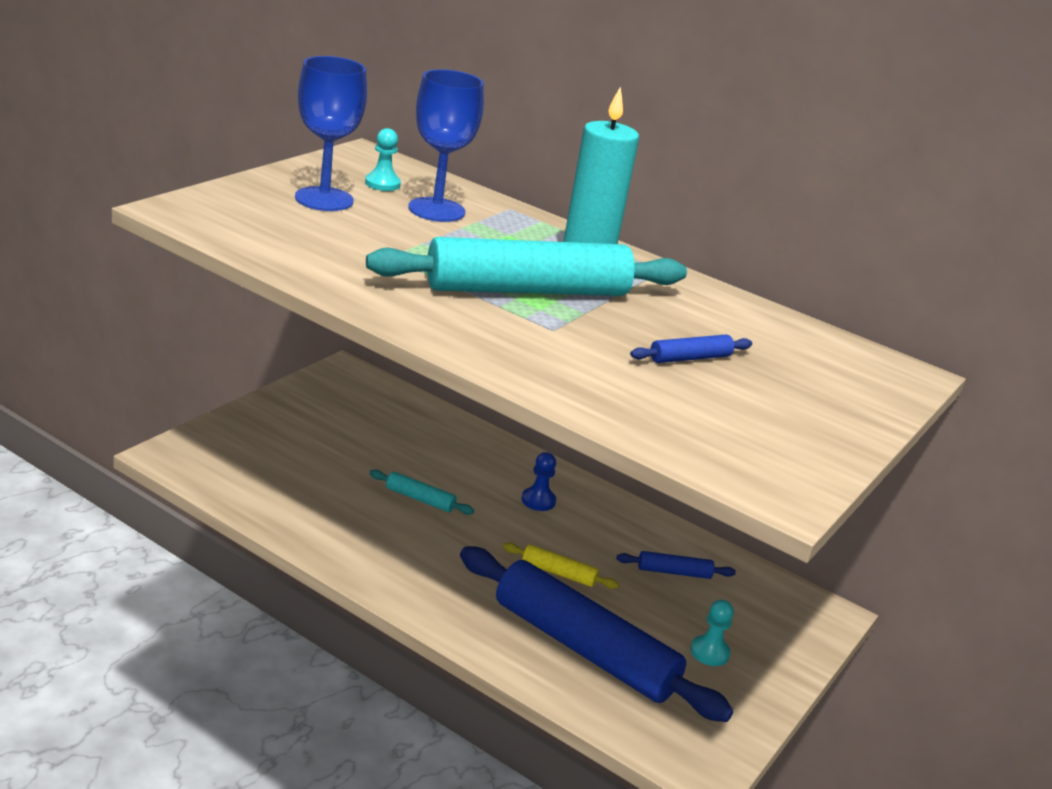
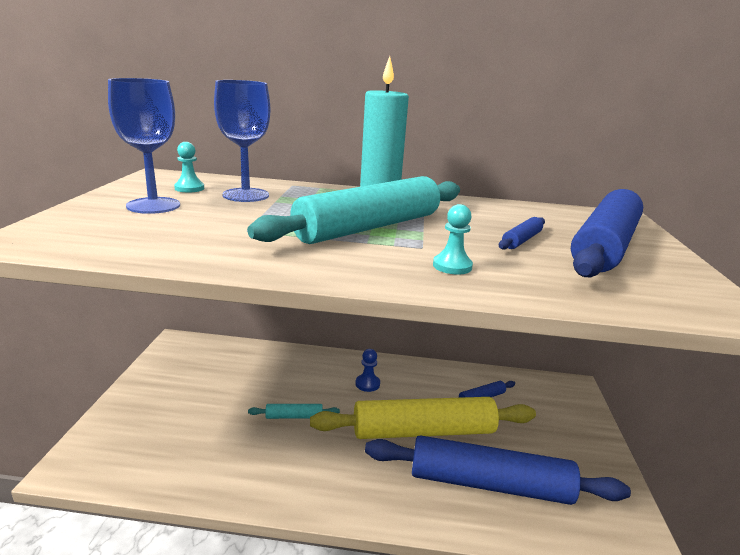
camera: 25 degrees left, 5 degrees down
yellow rolling pin [503,543,619,589] -> yellow rolling pin [310,397,536,439], size x2.47
turquoise pawn [690,600,734,666] -> turquoise pawn moved to [433,204,473,275]
none -> blue rolling pin [571,189,643,277]

